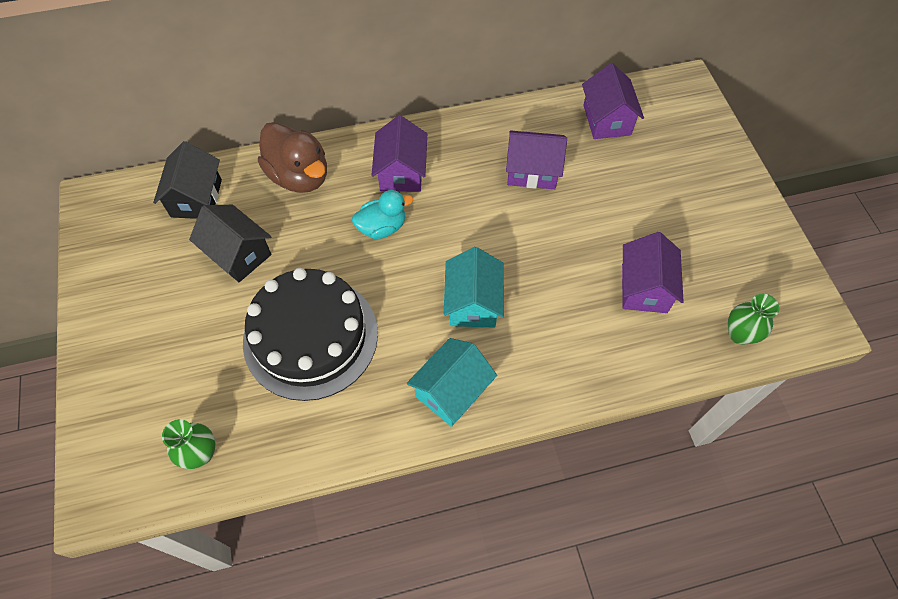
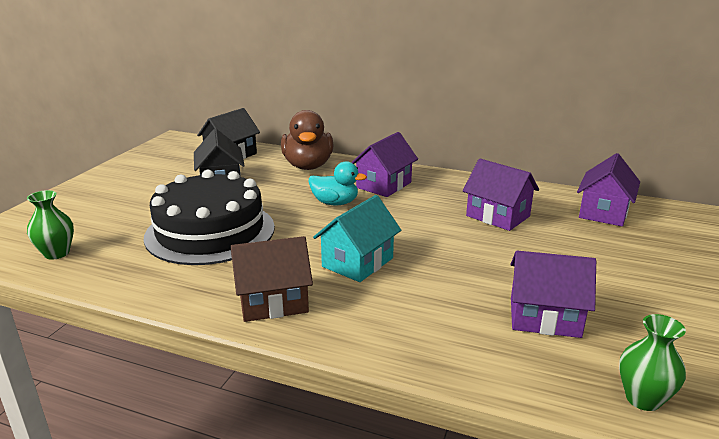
camera: 35 degrees right, 35 degrees down
turquoise house [407,338,497,427] -> brown house [231,236,313,322]
purple house [622,232,684,313] -> purple house turned 60 degrees clockwise [510,251,596,338]

